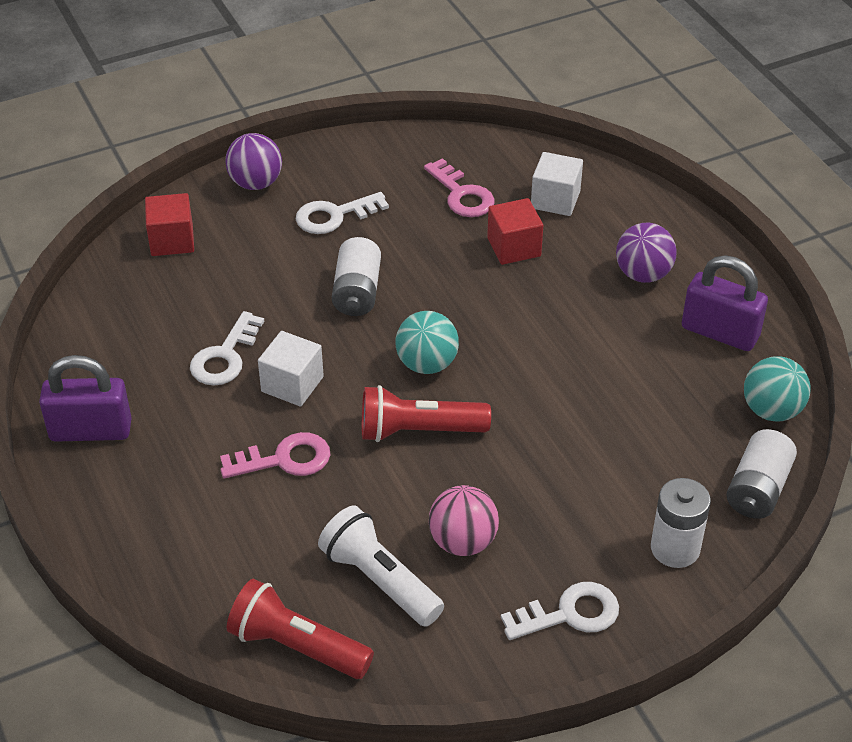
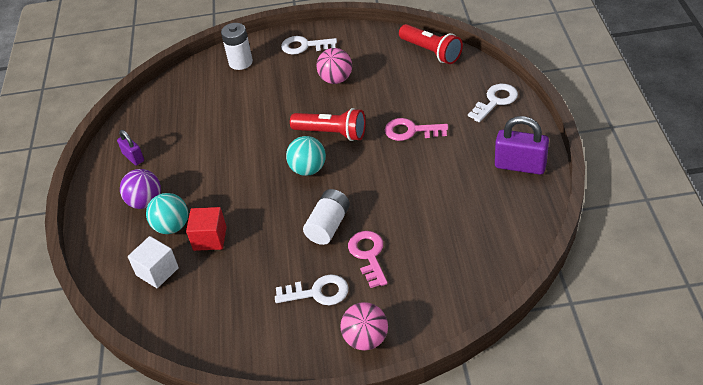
camera: 155 degrees left, 0 degrees up
red cube [145,193,194,256] -> none
white key [190,311,264,386] -> white key moved to [468,84,518,122]
purple ball [225,133,282,190] -> pink ball [340,302,388,351]
white cube [258,331,324,406] -> none
white flashlight [318,506,444,627] -> none
pink key [424,158,494,217] -> pink key moved to [348,231,388,288]
purple padlock [682,255,768,351] -> purple padlock [117,130,144,166], size x0.59
white battery [726,429,797,519] -> none
turquoise ball [744,356,810,422] -> turquoise ball moved to [146,193,188,234]

